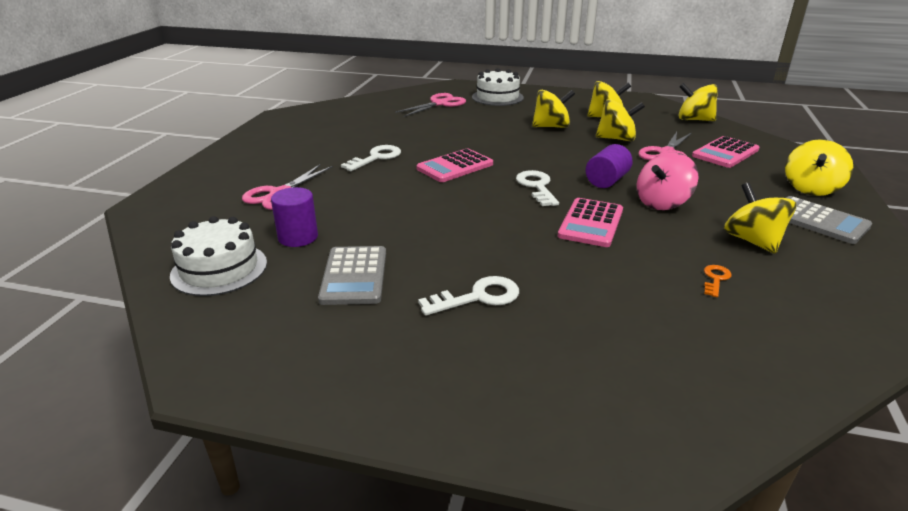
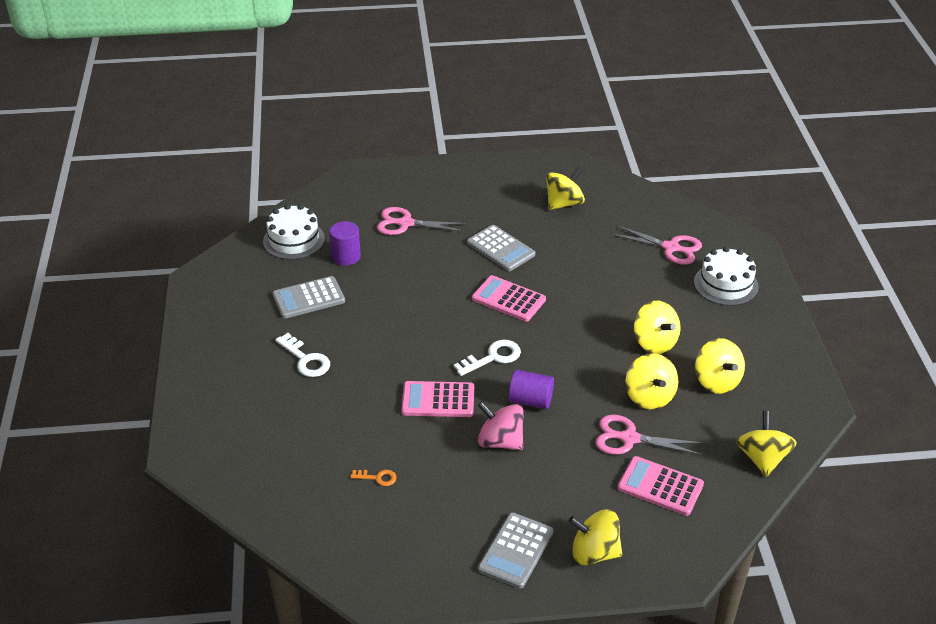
camera: 70 degrees right, 10 degrees up
white key [341,145,401,171] -> grey calculator [467,225,535,271]
yellow spinning top [724,182,796,254] -> yellow spinning top moved to [546,167,585,210]

